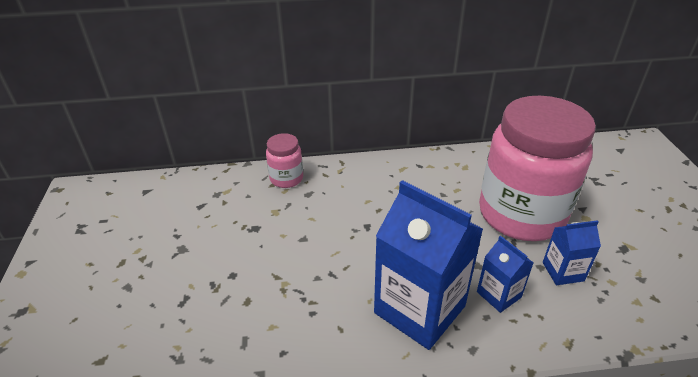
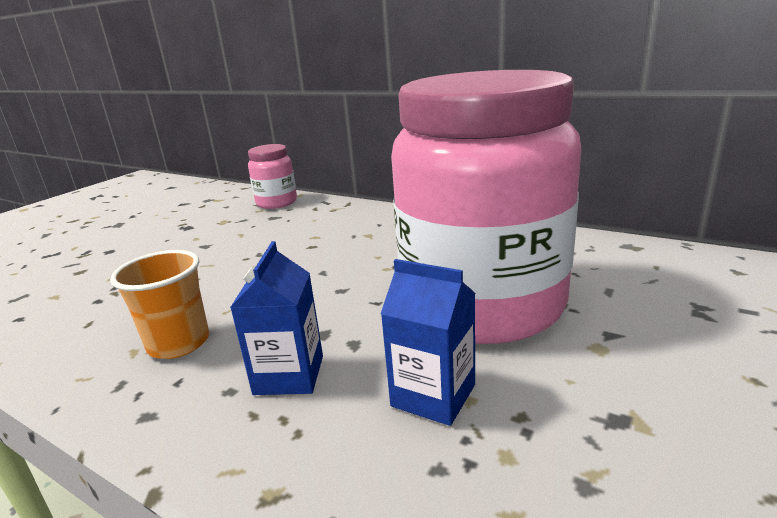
camera: 40 degrees right, 15 degrees down
blue carton [374,180,483,350] -> orange cup [110,250,209,359]

